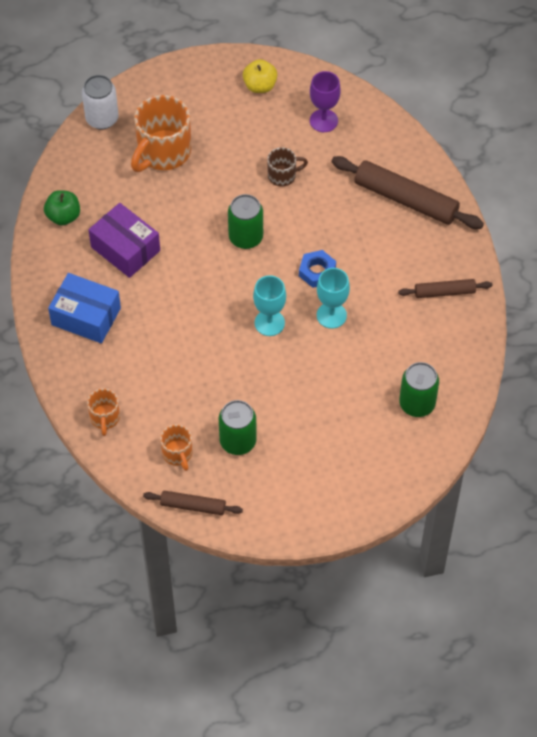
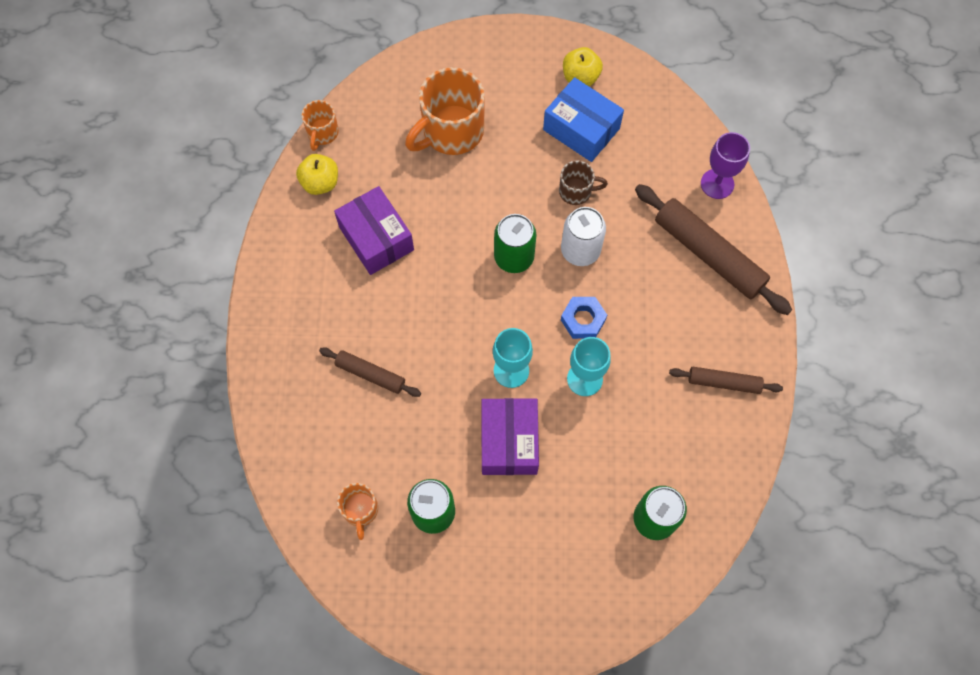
camera: 15 degrees right, 10 degrees up
green apple [44,190,80,226] -> yellow apple [296,154,338,195]
blue box [48,273,121,343] -> blue box moved to [543,77,624,162]
white can [82,75,119,130] -> white can moved to [561,207,606,266]
orange mug [87,388,120,436] -> orange mug moved to [302,100,339,151]
brown rolling pin [143,491,243,515] -> brown rolling pin moved to [319,348,421,397]
purple goblet [310,71,341,132] -> purple goblet moved to [701,132,750,199]
none -> purple box [482,398,539,475]

